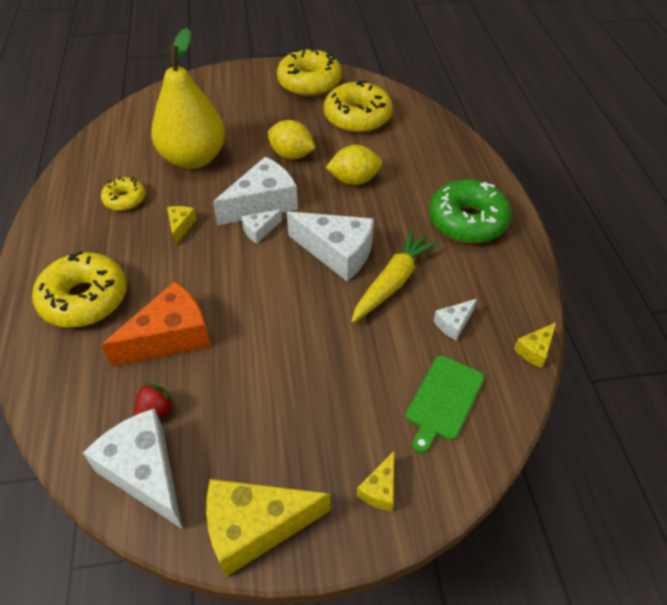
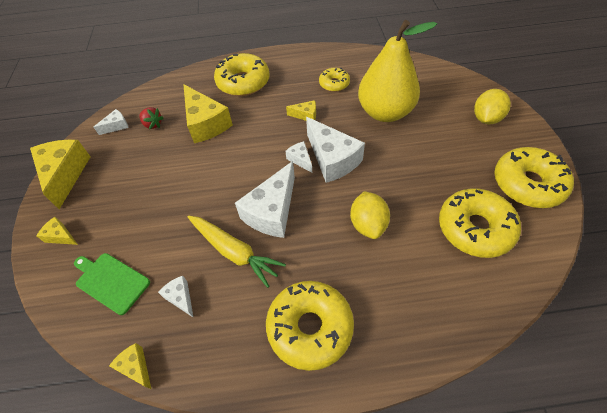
camera: 95 degrees right, 5 degrees up
white cheese [83,408,182,529] -> white cheese [94,109,129,135], size x0.48
orange cheese [101,281,211,367] -> yellow cheese [183,84,233,143]
yellow lemon [268,120,315,159] -> yellow lemon moved to [474,89,511,124]
green donut [429,179,511,243] -> yellow donut [266,281,354,371]

